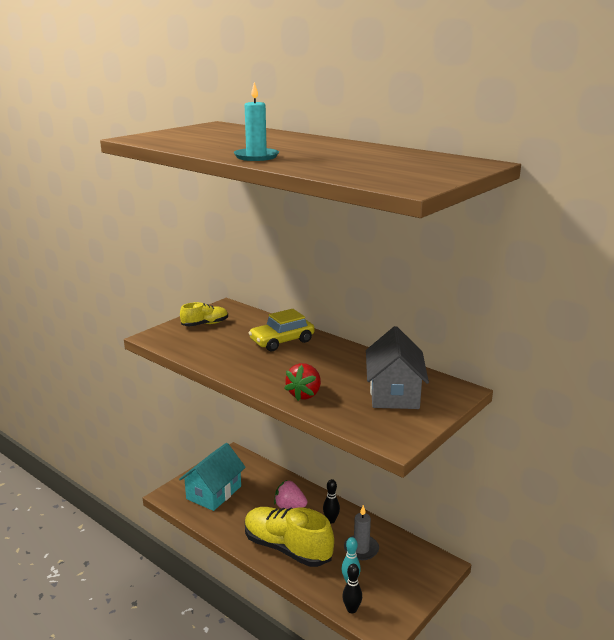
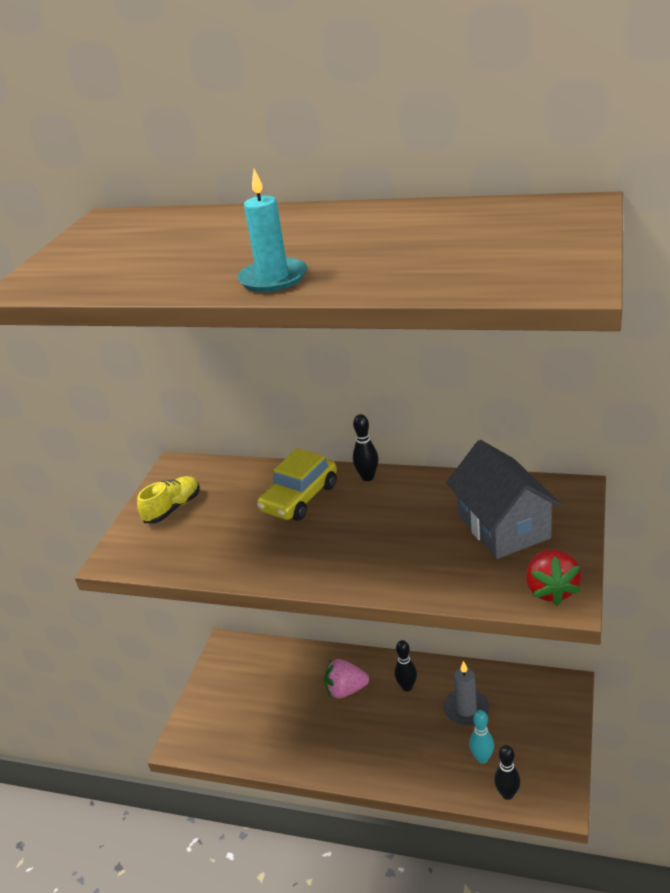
camera: 20 degrees left, 10 degrees up
turquoise house [179,443,246,511] -> none
yellow shoe [245,507,334,567] -> none
red strawberry [284,363,321,401] -> red strawberry moved to [526,549,581,606]
none -> black bowling pin [353,414,378,481]

